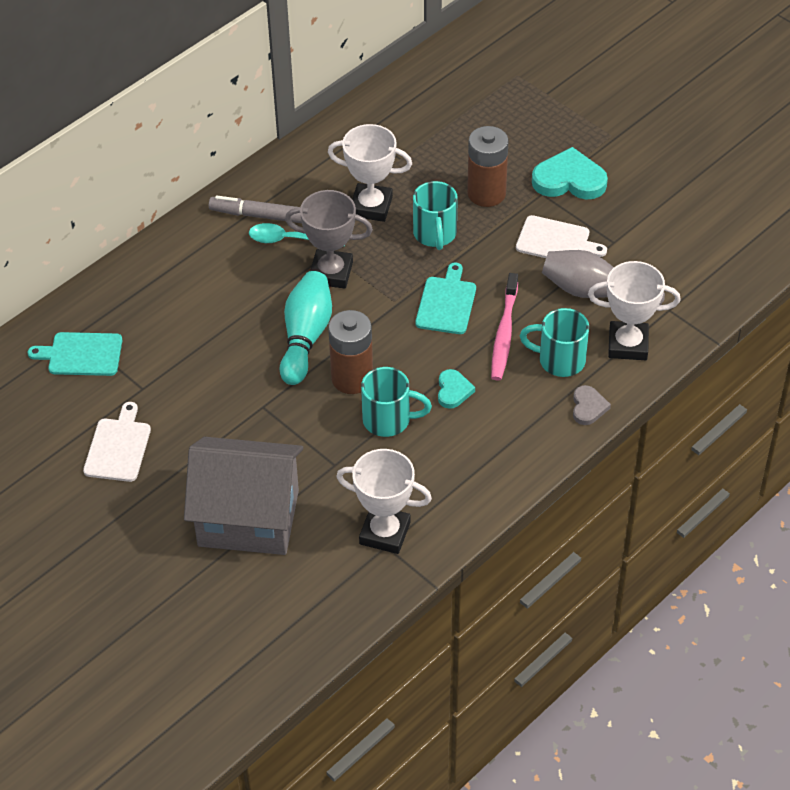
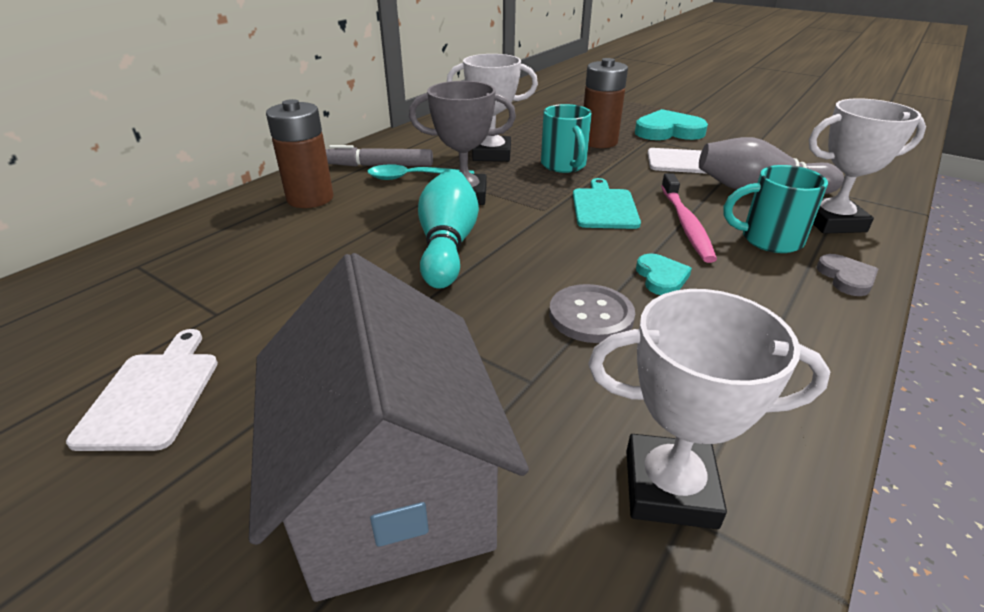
camera: 10 degrees left, 15 degrees down
turquoise cutting board [28,332,122,376] -> none
grey house [184,437,303,555] -> grey house turned 75 degrees clockwise [249,253,529,602]
brown battery [328,310,373,394] -> brown battery moved to [266,99,334,208]
turquoise mug [361,367,432,437] -> grey button [549,284,635,343]

